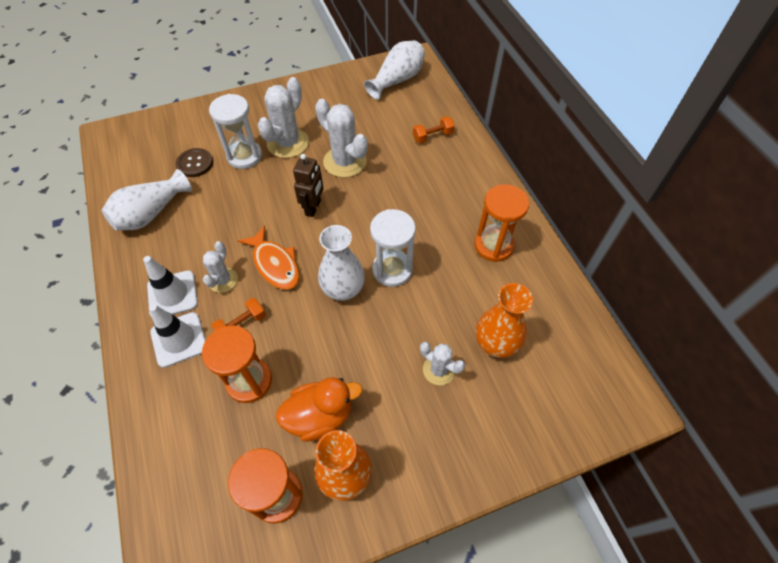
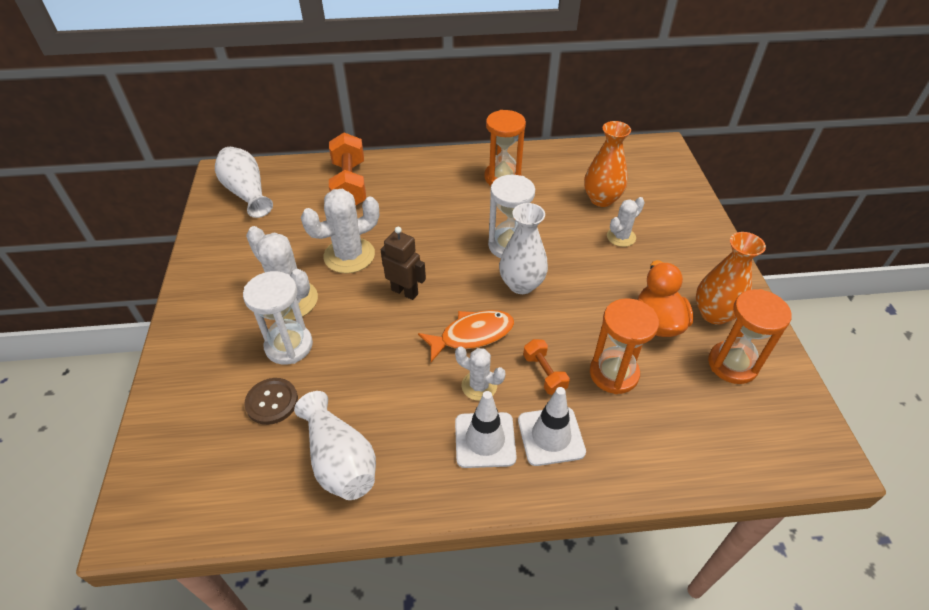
camera: 75 degrees left, 10 degrees down
orange dumbbell [413,116,455,143] -> orange dumbbell [329,133,366,205], size x1.89

